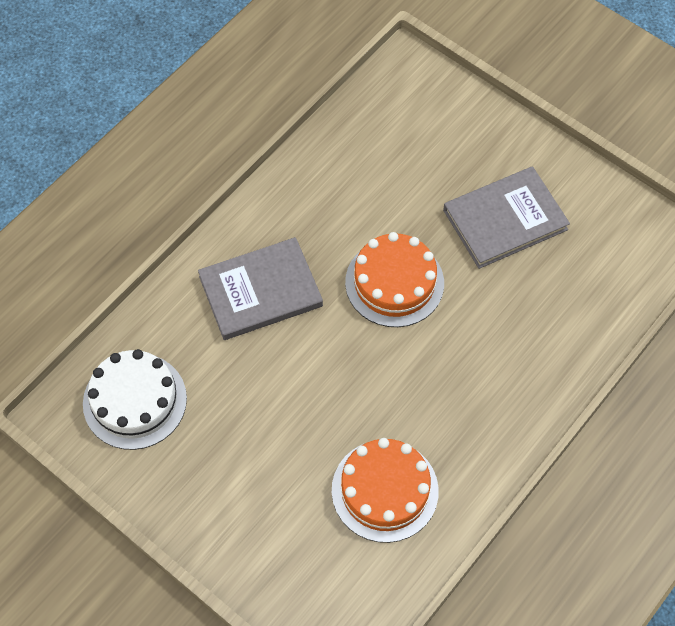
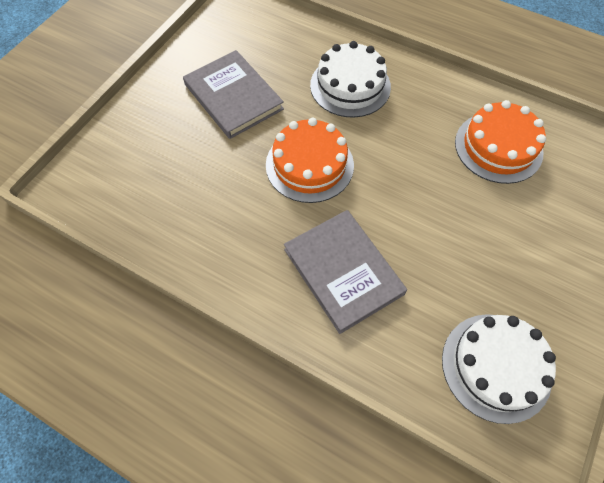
camera: 100 degrees left, 0 degrees up
none -> white cake [310,41,391,117]

